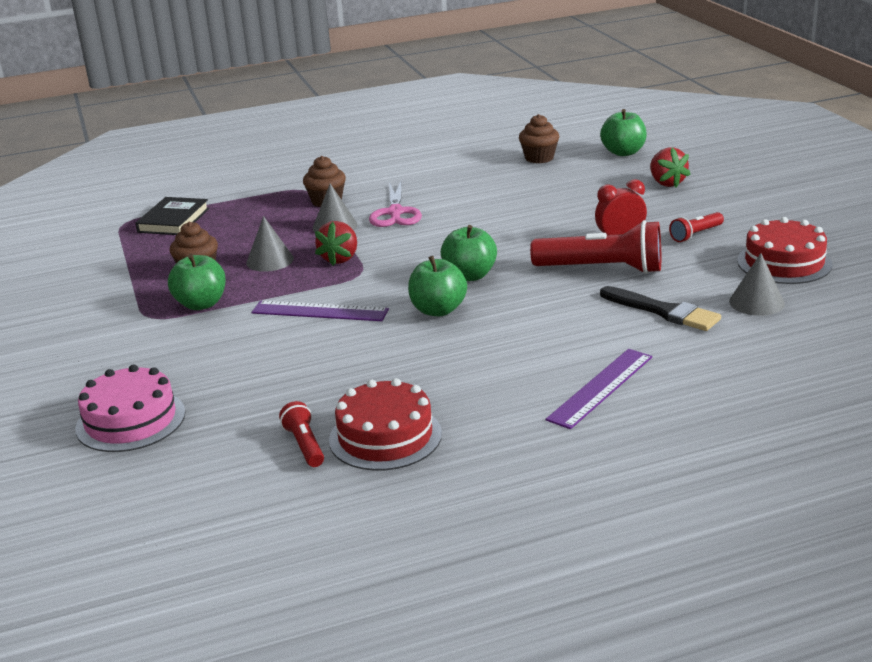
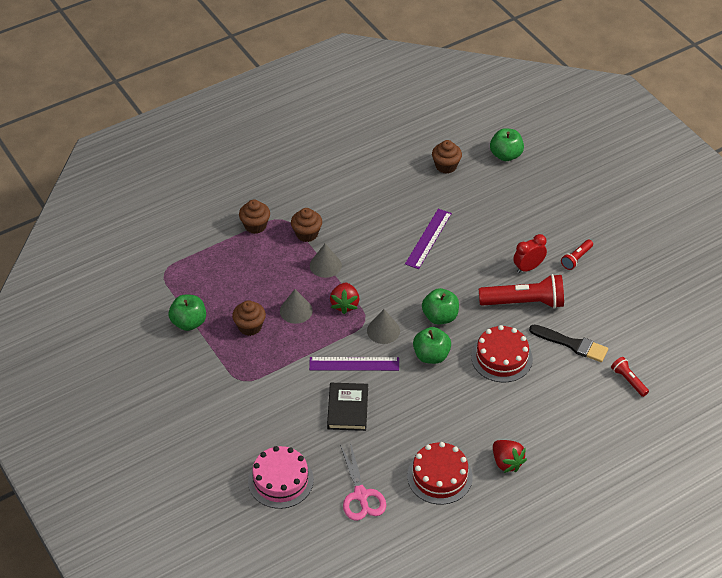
camera: 15 degrees left, 20 degrees up
black book [135,197,209,235] -> black book moved to [327,383,368,431]
green apple [168,254,226,310] -> green apple moved to [169,295,206,331]
red flashlight [279,401,324,467] -> red flashlight moved to [611,357,649,397]
pink scissors [369,182,422,227] -> pink scissors moved to [340,442,386,521]
purple ruler [546,349,652,429] -> purple ruler moved to [405,209,452,269]
red strawberry [650,147,691,187] -> red strawberry moved to [493,440,527,473]
grey cone [729,253,785,316] -> grey cone moved to [367,309,400,344]
red cake [737,217,832,284] -> red cake moved to [471,325,533,383]
none -> brown cupcake [239,200,270,234]

